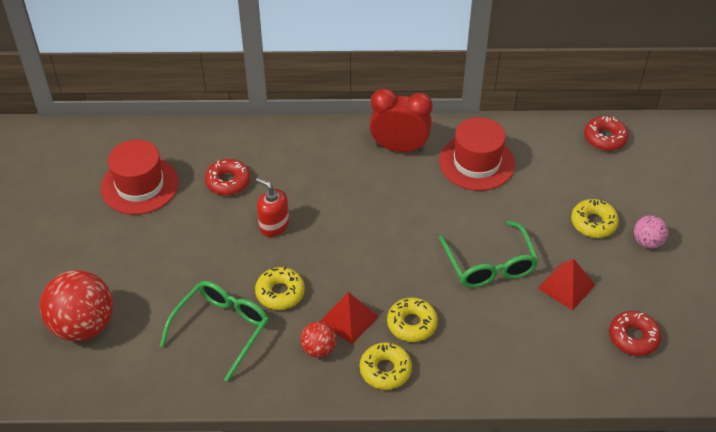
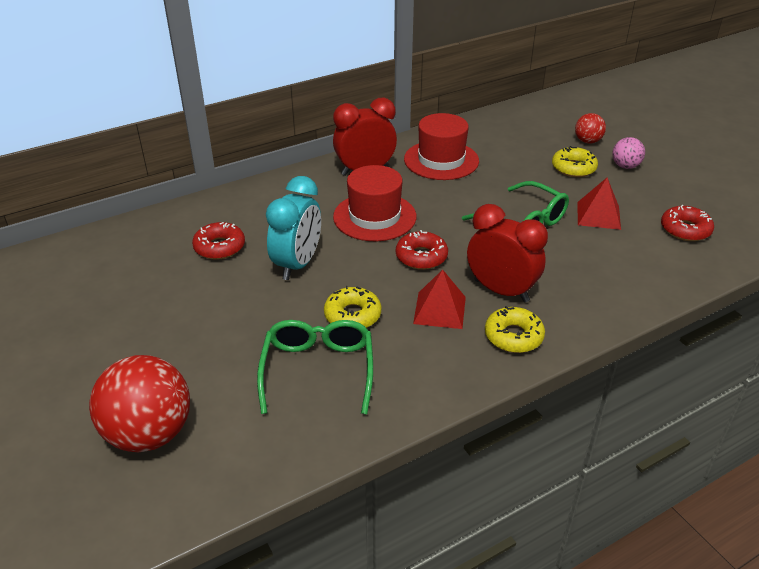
camera: 30 degrees left, 10 degrees down
red hat [101,140,179,215] -> red hat moved to [333,165,416,241]
red soap dispenser [256,178,289,237] -> turquoise clock [266,176,321,280]
red ball [300,321,337,358] -> red ball moved to [575,113,606,144]
yellow donut [387,297,438,342] -> red clock [467,204,548,302]
red donut [584,116,629,151] -> red donut moved to [396,230,448,270]

